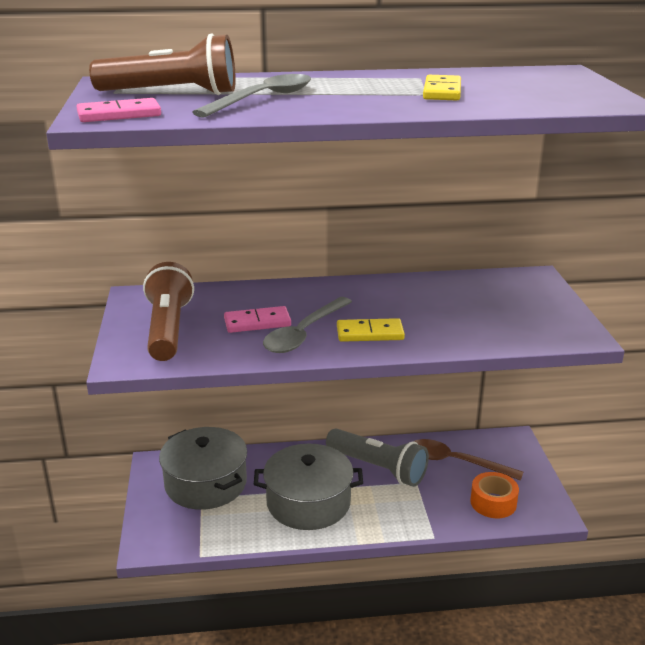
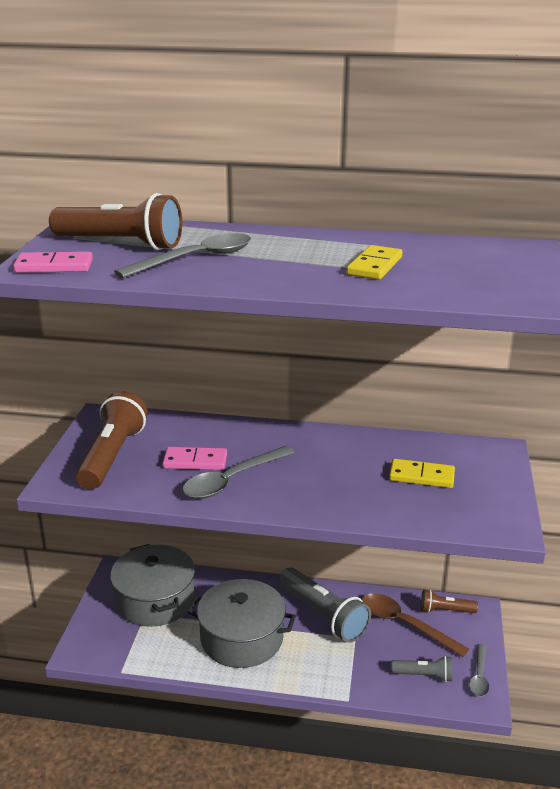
camera: 15 degrees right, 0 degrees up
yellow domino [337,318,405,342] -> yellow domino moved to [389,459,455,488]
orange tape [470,472,519,518] -> grey flashlight [392,656,452,682]
none -> brown flashlight [421,589,478,613]
none -> grey spoon [469,644,489,697]

